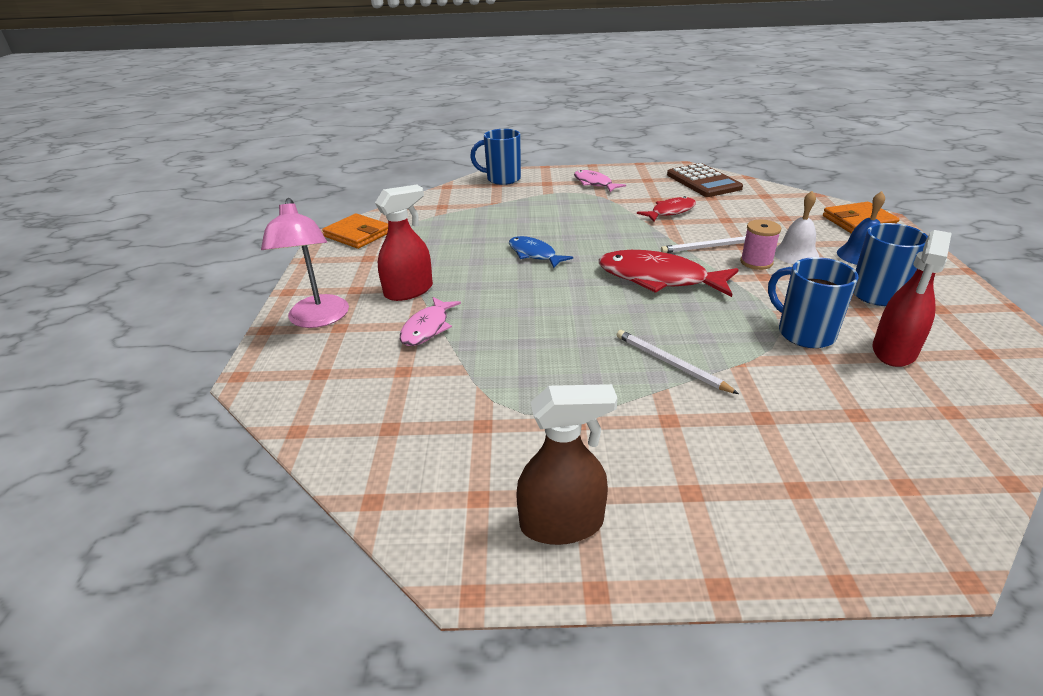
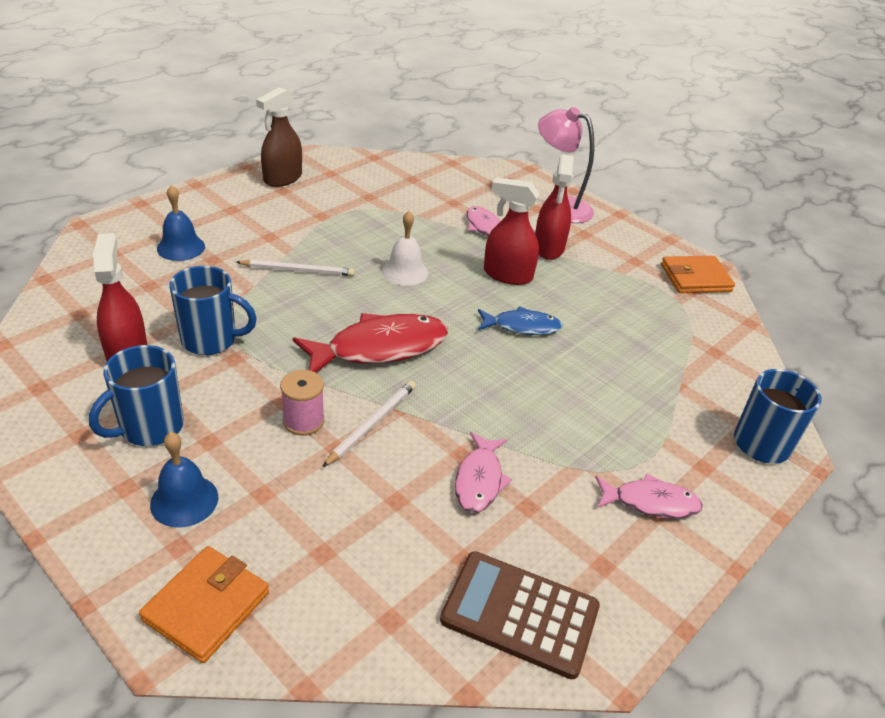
camera: 130 degrees right, 5 degrees up
red fish [637,196,696,221] -> pink fish [455,432,512,513]
white bell [774,191,819,264] -> white bell moved to [382,211,428,286]
none -> blue bell [157,185,205,261]
none -> red spray bottle [484,177,540,285]

